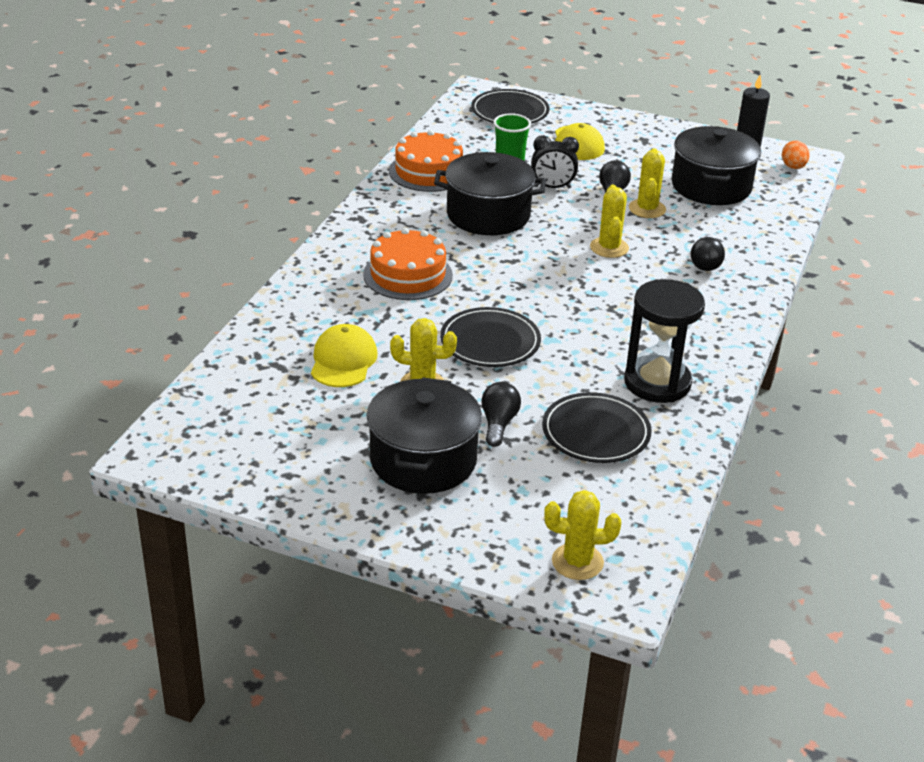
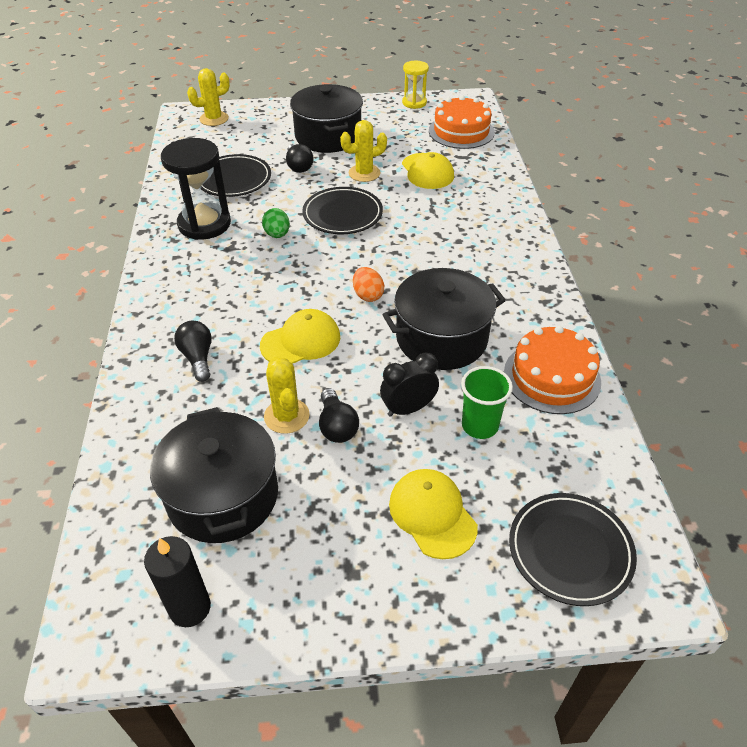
camera: 155 degrees right, 10 degrees up
orange cake [363,228,453,300] -> orange cake moved to [429,95,495,149]
yellow cactus [590,185,629,258] -> yellow cap [260,309,340,364]
orange egg [782,140,810,169] -> orange egg moved to [353,267,384,302]
none -> green egg [262,208,290,238]
none -> yellow hourglass [402,61,429,109]

